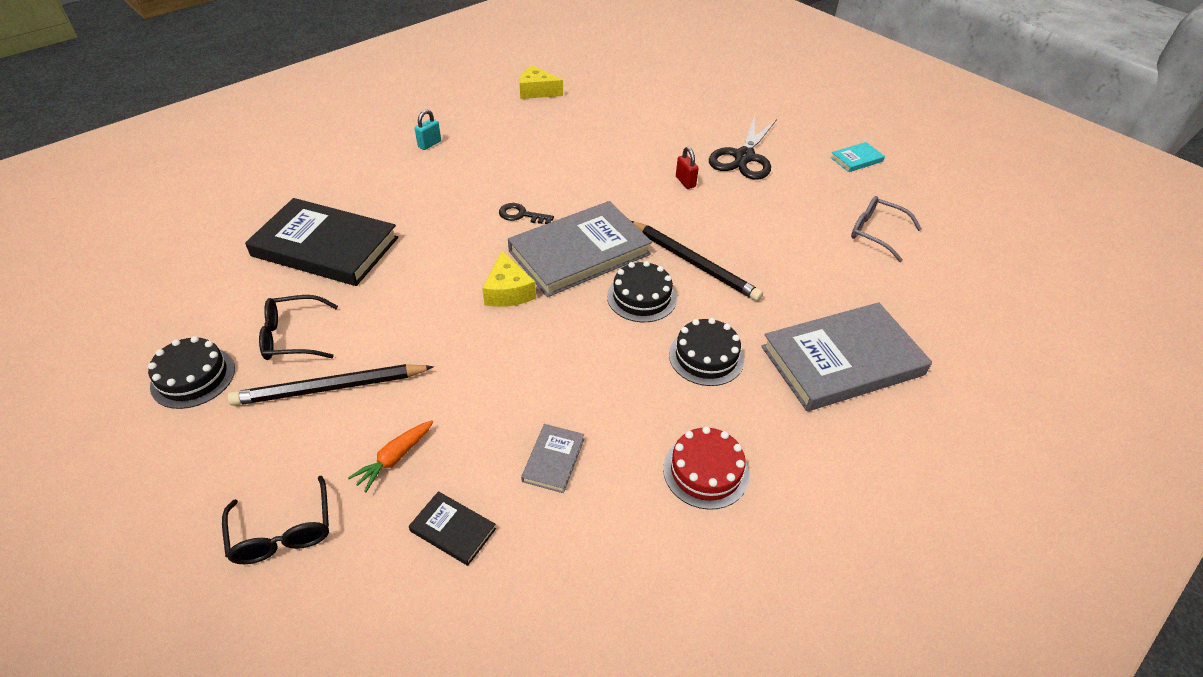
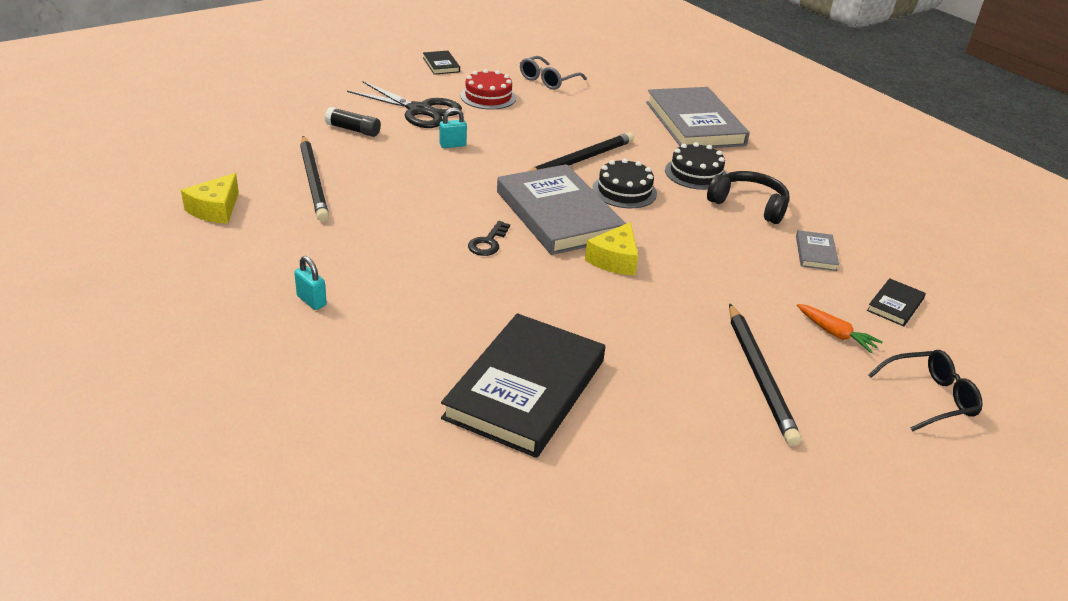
camera: 85 degrees left, 10 degrees down
black cake [148,336,235,409] -> none
black glasses [259,295,338,360] -> none
yellow cheese [482,251,536,307] -> yellow cheese turned 120 degrees clockwise [585,222,638,276]
grey book [521,424,584,493] -> grey book turned 75 degrees clockwise [796,230,839,271]
red cake [663,426,749,510] -> red cake moved to [460,69,516,109]
red padlock [676,147,699,189] -> turquoise padlock [439,108,467,148]
turquoise book [830,142,885,172] -> black book [423,51,460,75]
none -> black pencil [300,136,329,222]
none -> black glue stick [325,107,381,137]
none -> black headphones [707,171,790,224]

